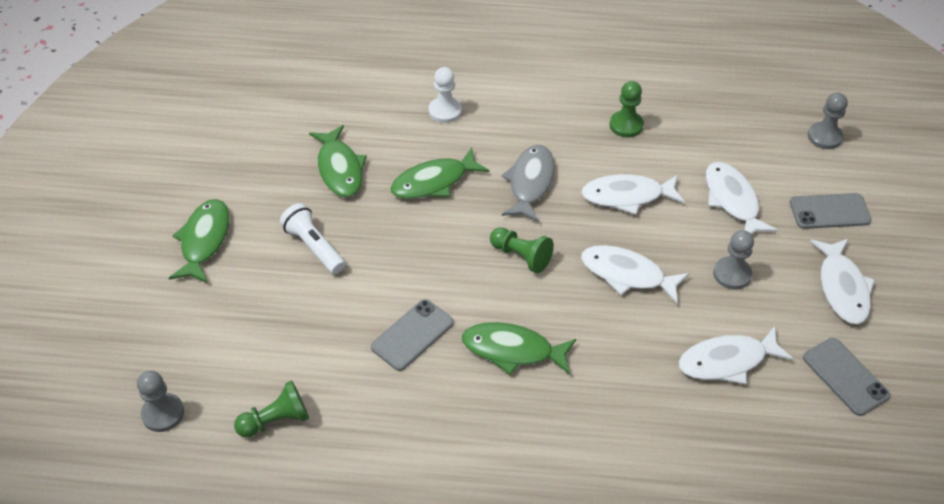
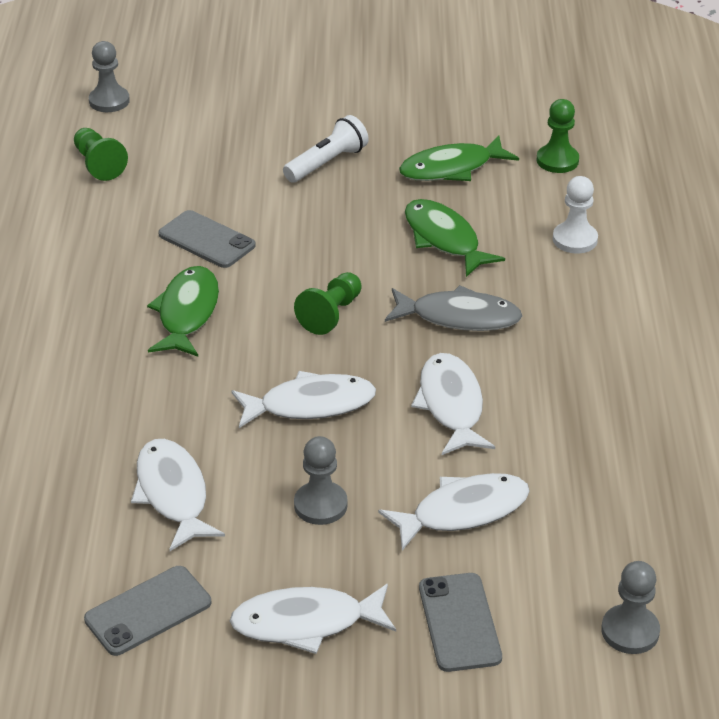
camera: 85 degrees right, 10 degrees down
green fish [169,199,229,283] -> none
white fish [581,245,689,303] -> white fish turned 60 degrees clockwise [231,371,376,428]
green pawn [610,81,644,137] -> green pawn moved to [536,99,579,173]

